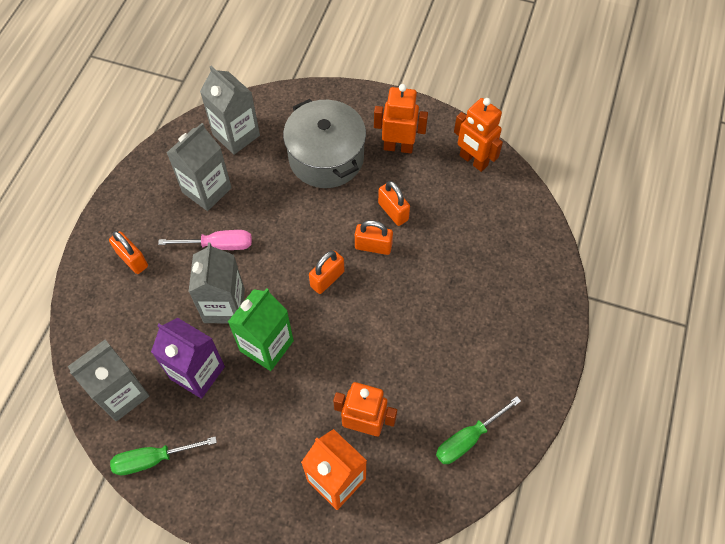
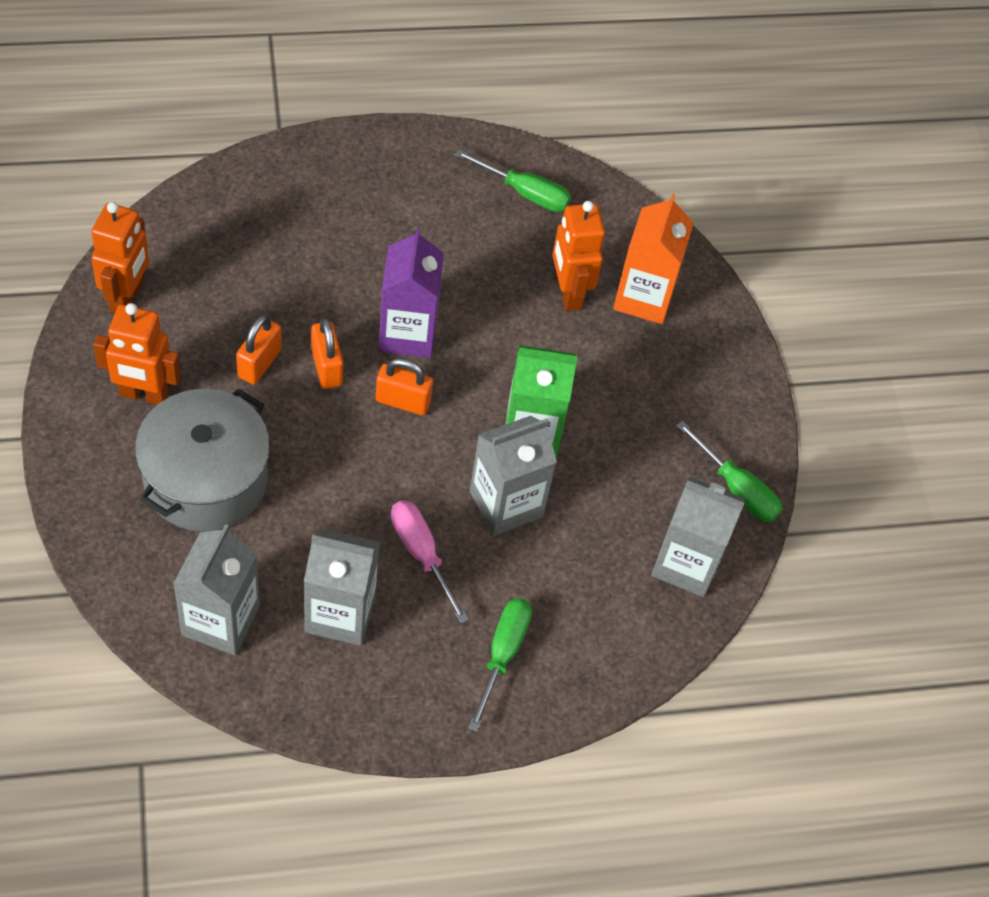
camera: 125 degrees left, 5 degrees down
orange padlock [109,231,148,274] -> green screwdriver [468,598,532,732]
purple carton [151,318,225,399] -> purple carton moved to [378,228,444,358]
orange robot [374,84,428,153] -> orange robot turned 60 degrees counterclockwise [93,303,181,405]

